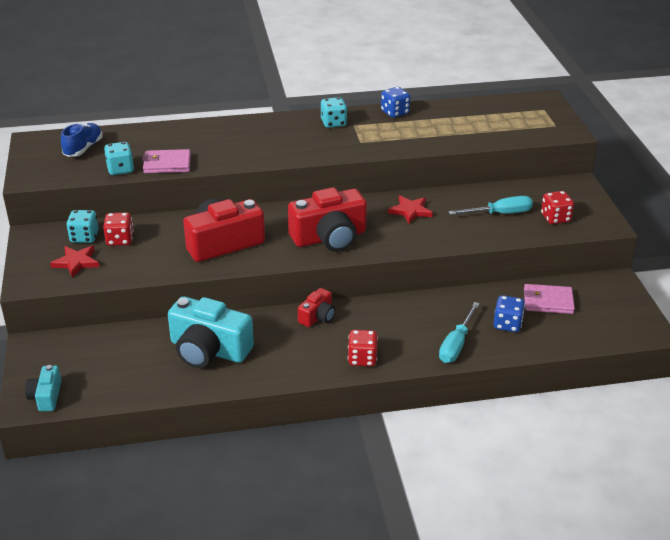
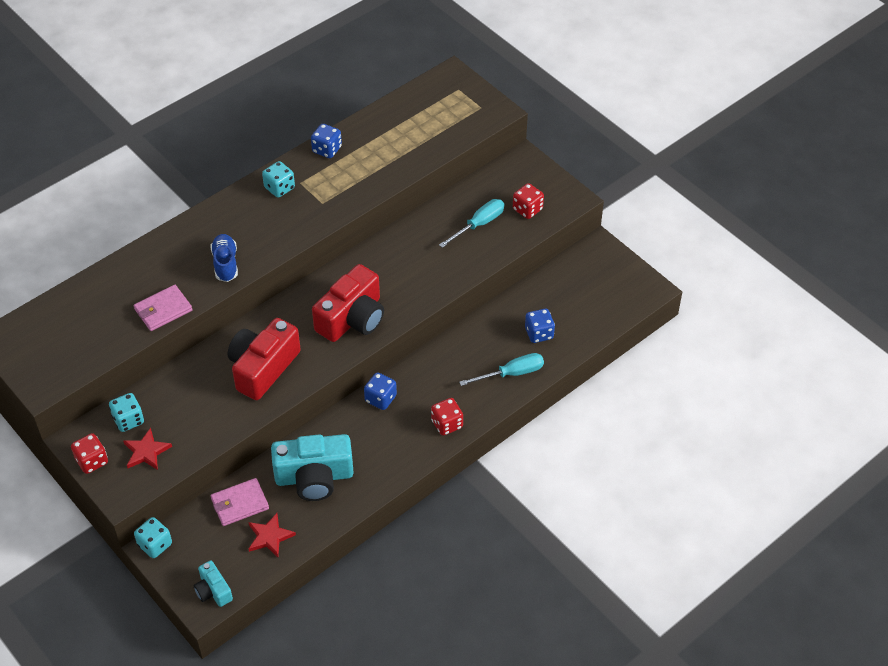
camera: 30 degrees left, 15 degrees up
blue shoe [61,123,102,157] -> blue shoe moved to [210,234,238,282]
red dice [103,212,134,246] -> red dice moved to [71,433,108,474]
turquoise dice [104,142,134,175] -> turquoise dice moved to [134,517,172,558]
red camera [298,288,335,327] -> blue dice [364,372,397,410]
red star [388,195,433,224] -> red star moved to [248,513,296,557]
turquoise screwdriver [439,302,480,363] -> turquoise screwdriver turned 105 degrees counterclockwise [459,353,544,386]
pink wallet [524,284,575,314] -> pink wallet moved to [211,478,269,526]

